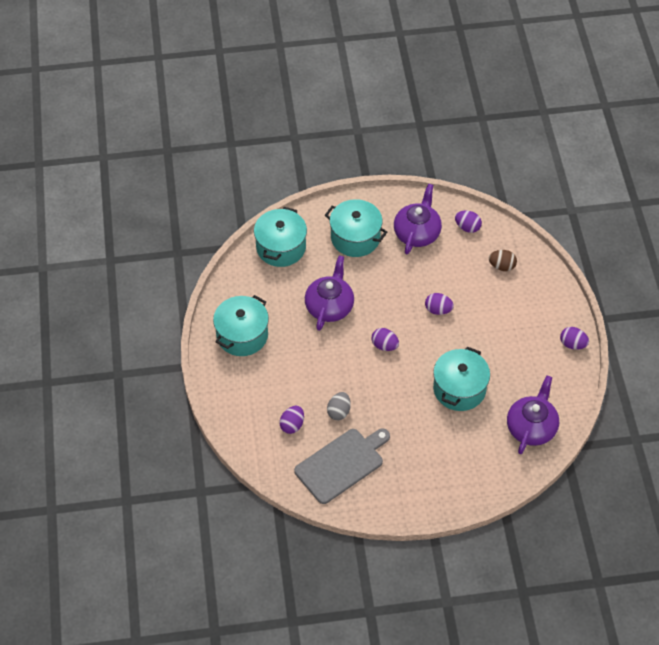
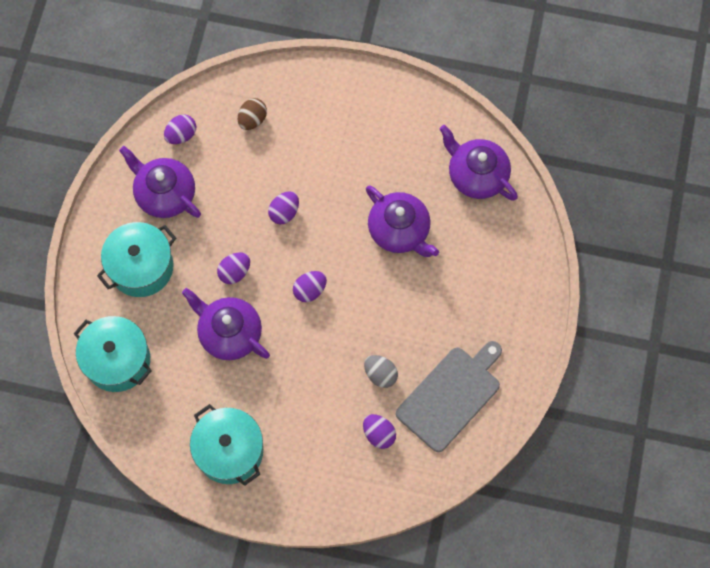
camera: 70 degrees left, 15 degrees up
grey cutting board [294,429,390,504] -> grey cutting board turned 60 degrees clockwise [396,341,502,452]
turquoise pot [433,347,490,411] -> purple teapot [366,185,439,257]
purple egg [560,327,589,350] -> purple egg moved to [217,252,250,284]

